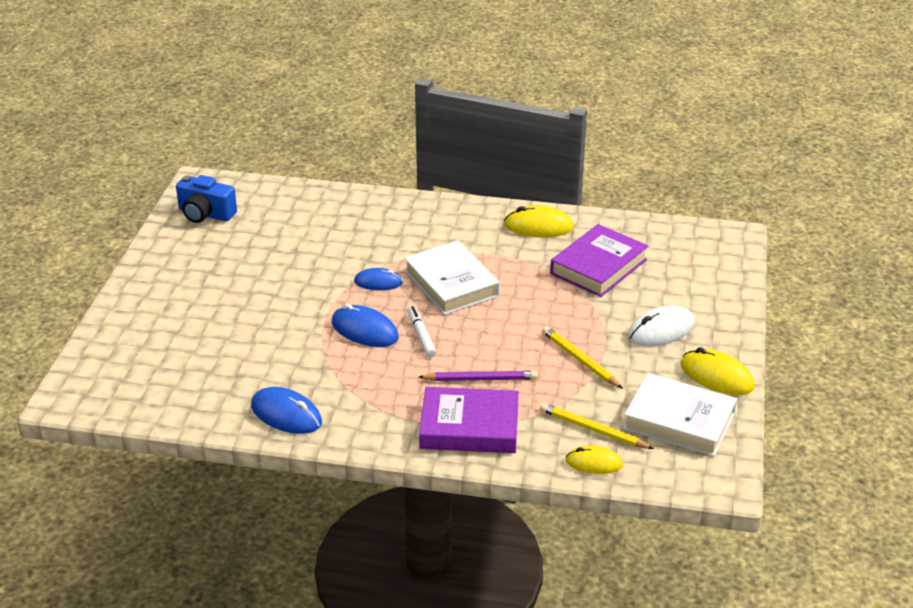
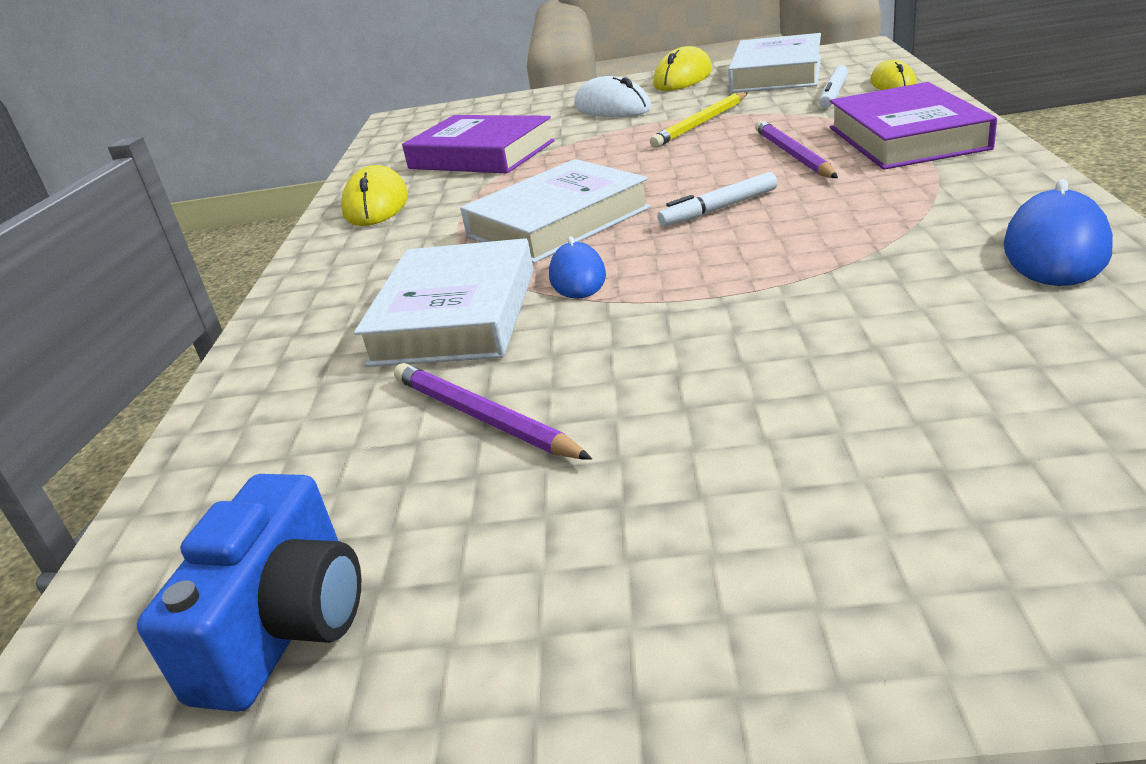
camera: 95 degrees left, 5 degrees down
blue mouse [332,304,399,347] -> none
yellow pencil [540,403,654,449] -> white marker [819,65,848,108]
none -> white book [354,238,534,367]
none -> purple pencil [394,363,592,460]

